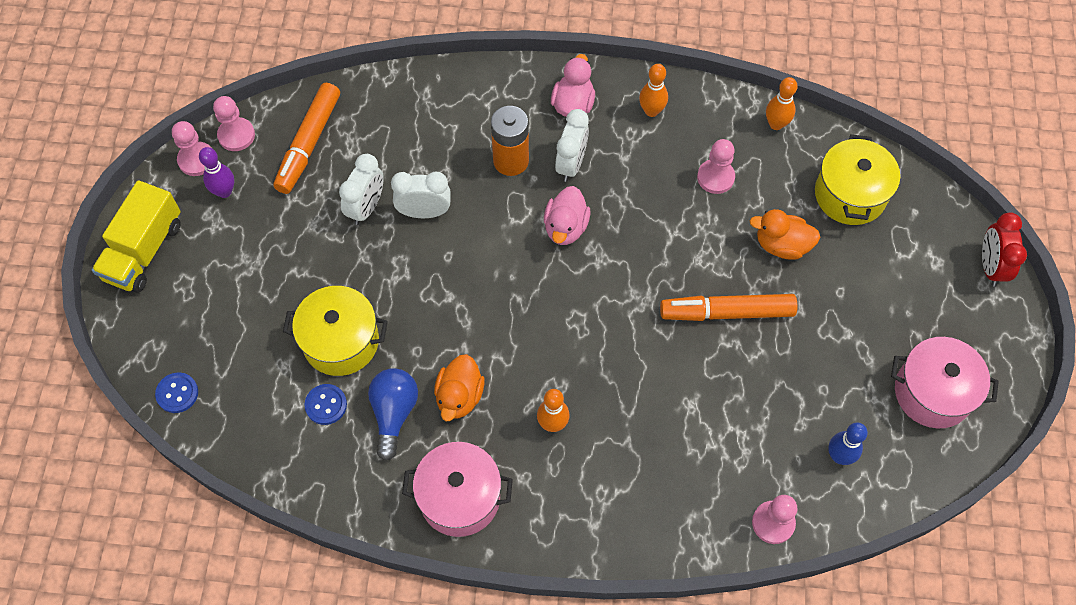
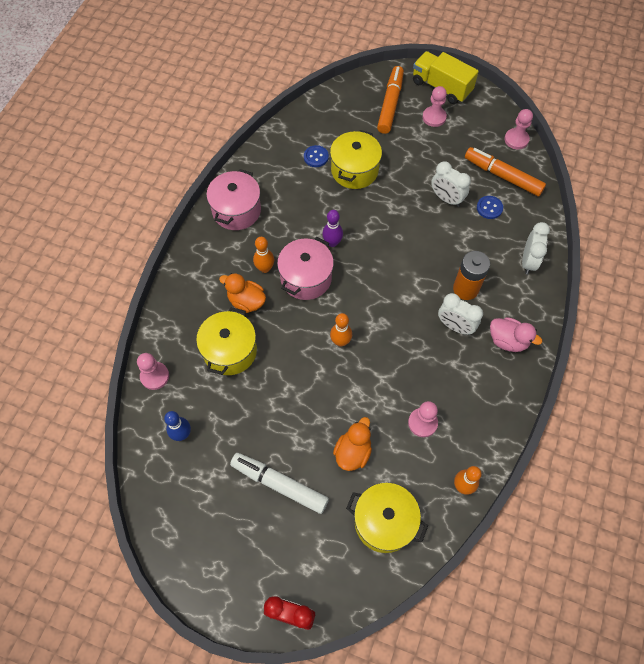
camera: 105 degrees right, 0 degrees up
blue button [155,373,198,413] -> blue button moved to [477,196,503,219]
pink pawn [172,121,211,176] -> pink pawn moved to [423,86,447,127]
purple bowling pin [199,147,234,198] -> purple bowling pin moved to [322,210,343,247]
blue light bulb [368,368,418,461] -> none
white clock [391,172,451,218] -> white clock moved to [522,222,550,274]
orange duck [434,354,485,421] -> orange duck moved to [219,273,266,313]
pink duck [544,186,590,245] -> none
orange bowling pin [639,64,668,117] -> orange bowling pin moved to [330,313,352,347]
orange marker [660,294,797,321] -> orange marker moved to [377,66,404,134]
pink pot [891,337,999,428] -> pink pot moved to [277,237,334,300]
none -> yellow pot [196,307,257,375]
none -> white marker [230,453,329,514]

